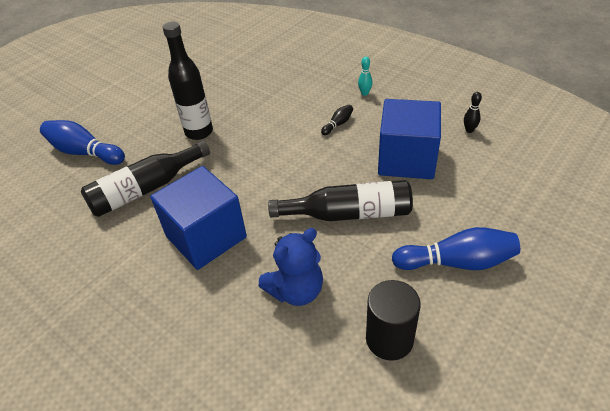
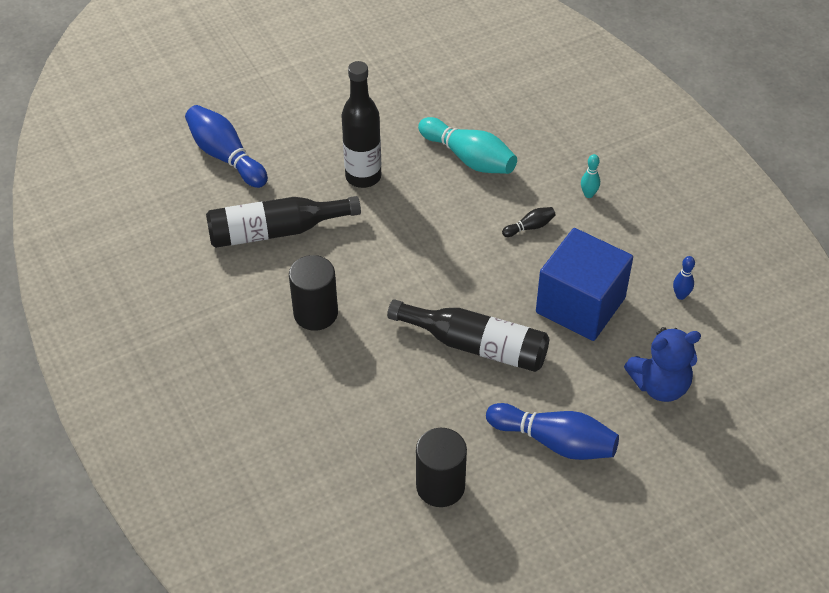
camera: 20 degrees right, 5 degrees up
blue cube [150,166,247,270] -> black cylinder [289,255,338,331]
blue teddy bear [259,228,323,306] -> blue teddy bear moved to [624,327,701,402]
black bowling pin [464,92,482,133] -> blue bowling pin [673,256,695,300]
none -> turquoise bowling pin [418,117,517,174]

